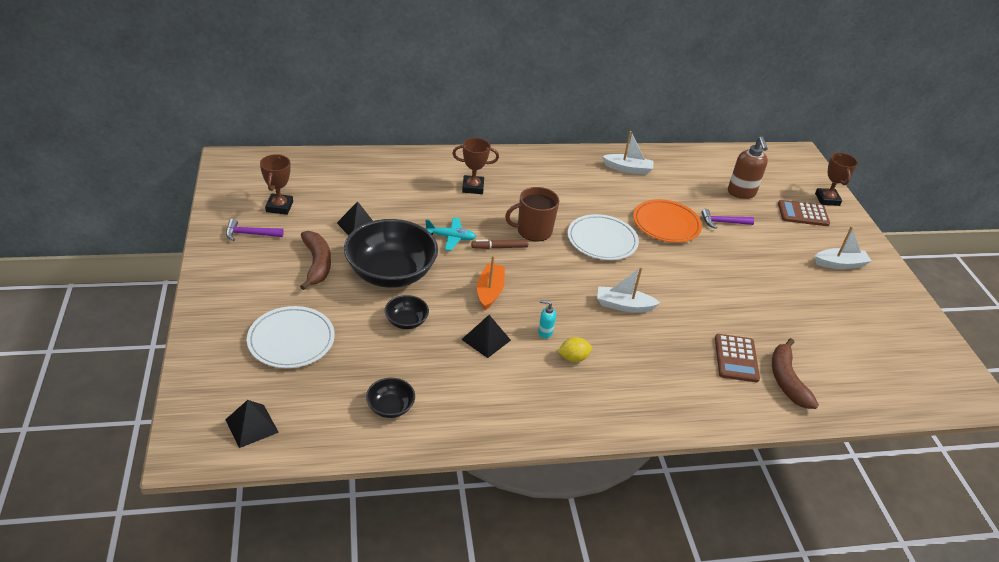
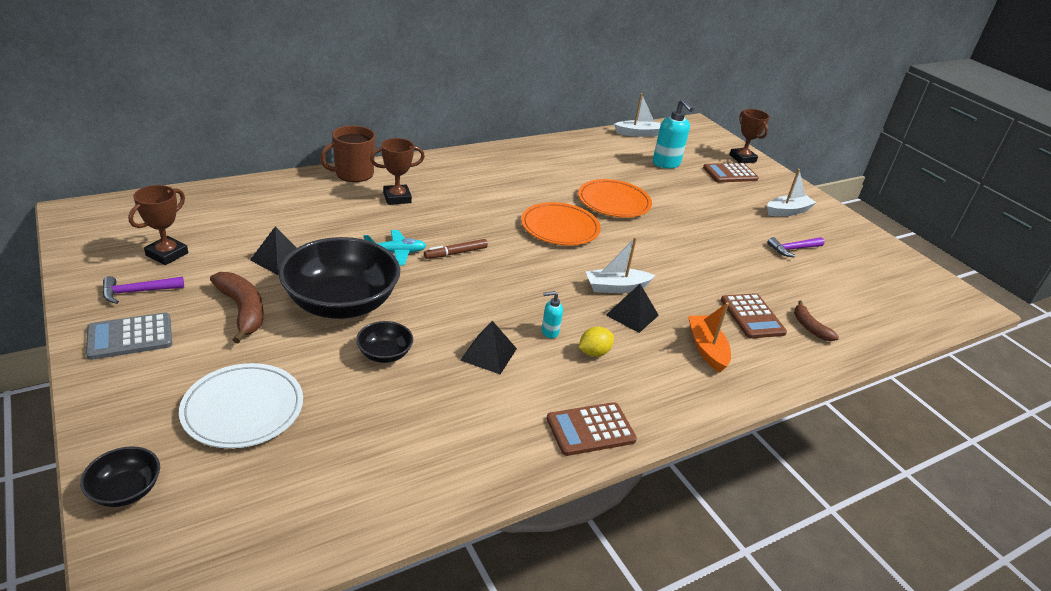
camera: 20 degrees left, 5 degrees down
black pyramid [225,400,279,448] -> black pyramid moved to [606,284,659,333]
brown trophy [260,154,293,215] -> brown trophy turned 45 degrees clockwise [128,185,188,265]
black bowl [366,378,415,418] -> black bowl moved to [80,446,160,507]
orange boat [477,255,505,310] -> orange boat moved to [688,302,731,373]
brown mug [505,187,560,241] -> brown mug moved to [320,125,375,182]
white plate [568,214,639,260] -> orange plate [521,202,601,246]
white boat [602,131,654,175] -> white boat moved to [614,93,661,137]
purple hammer [701,209,754,229] -> purple hammer moved to [767,237,824,258]
brown soap dispenser [728,137,768,199] -> turquoise soap dispenser [653,99,693,169]
brown banana [772,338,819,409] -> brown banana [794,301,839,341], size x0.62
none -> grey calculator [86,312,172,360]
none -> brown calculator [546,402,637,456]

